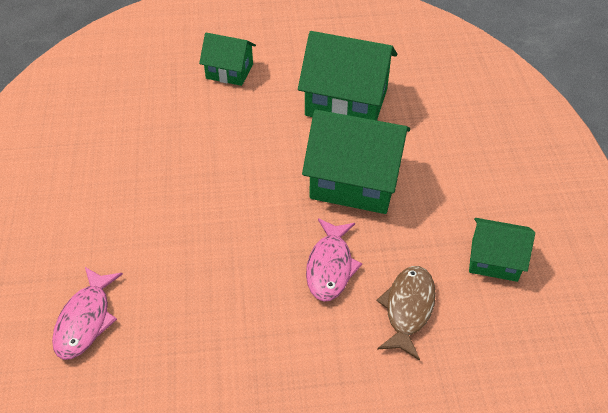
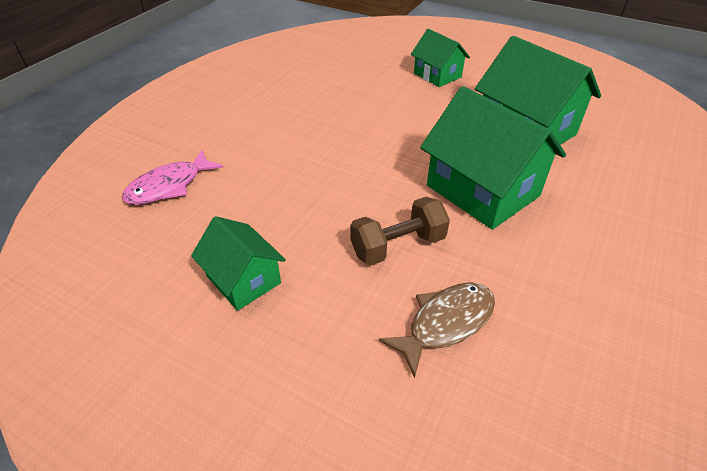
camera: 35 degrees right, 5 degrees down
pink fish [306,218,362,302] -> brown dumbbell [350,197,450,265]
green house [469,218,535,282] -> green house moved to [191,216,286,311]

